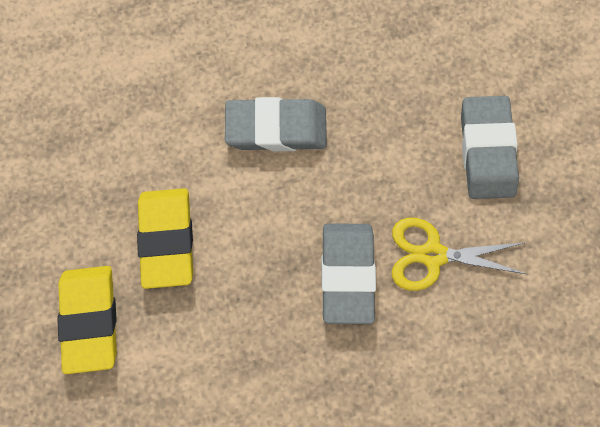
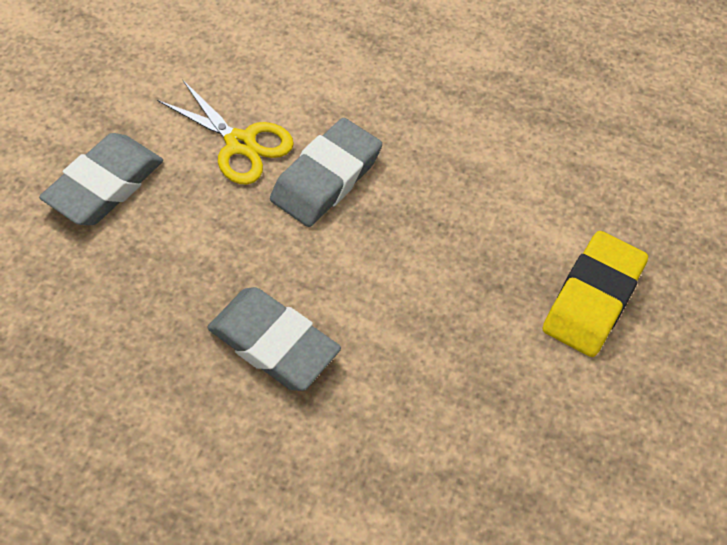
camera: 145 degrees left, 15 degrees down
yellow eraser [137,188,193,289] -> none

